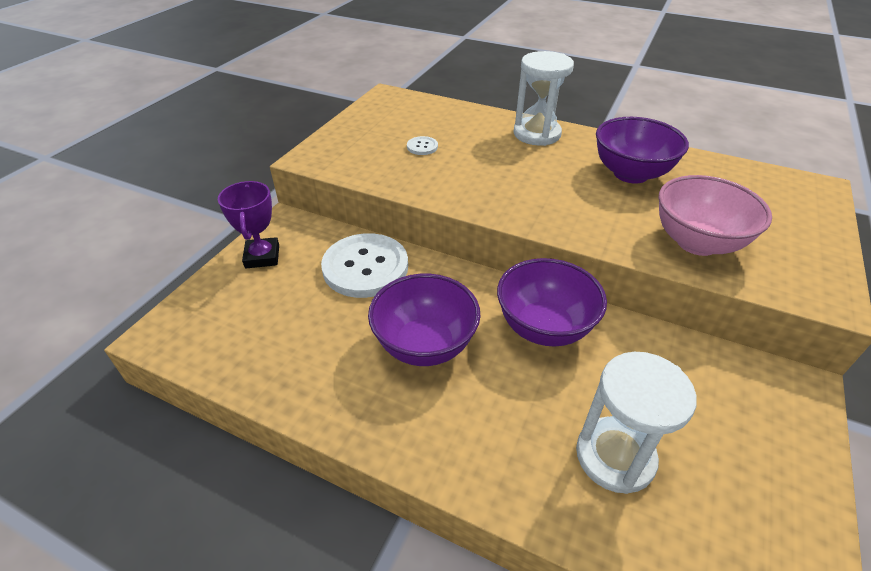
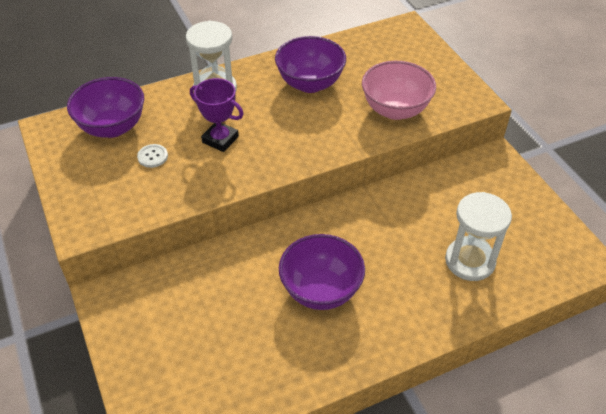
camera: 50 degrees left, 5 degrees up
purple trophy [218,181,279,268] -> purple trophy moved to [190,78,244,152]
white button [321,233,408,298] -> none
purple bowl [497,258,607,347] -> purple bowl moved to [67,77,144,138]

